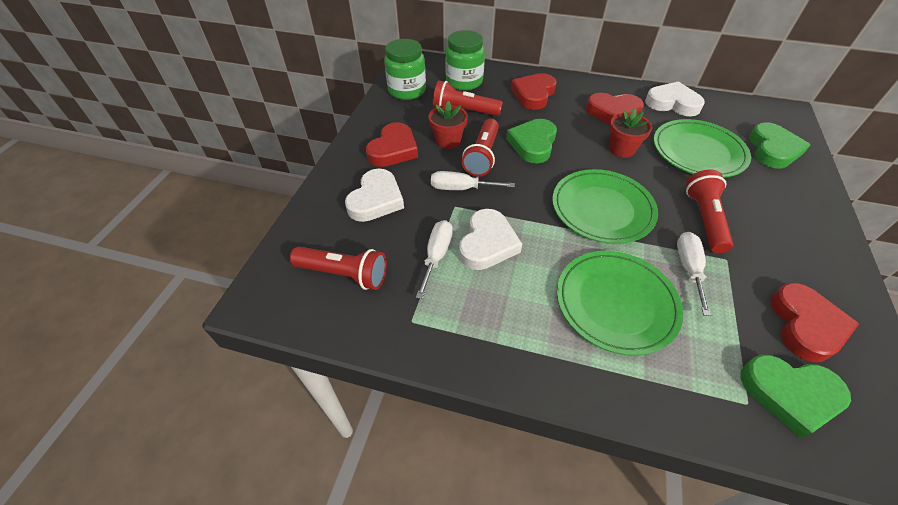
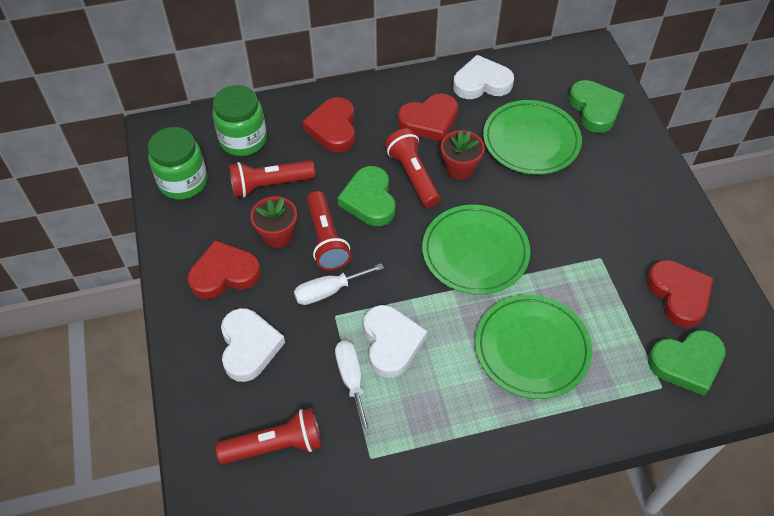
camera: 30 degrees left, 5 degrees up
red heart [366,122,418,167] -> red heart turned 105 degrees counterclockwise [188,240,261,299]
white screwdriver [677,232,711,316] -> none
red flashlight [686,170,733,253] -> red flashlight moved to [385,129,440,208]

